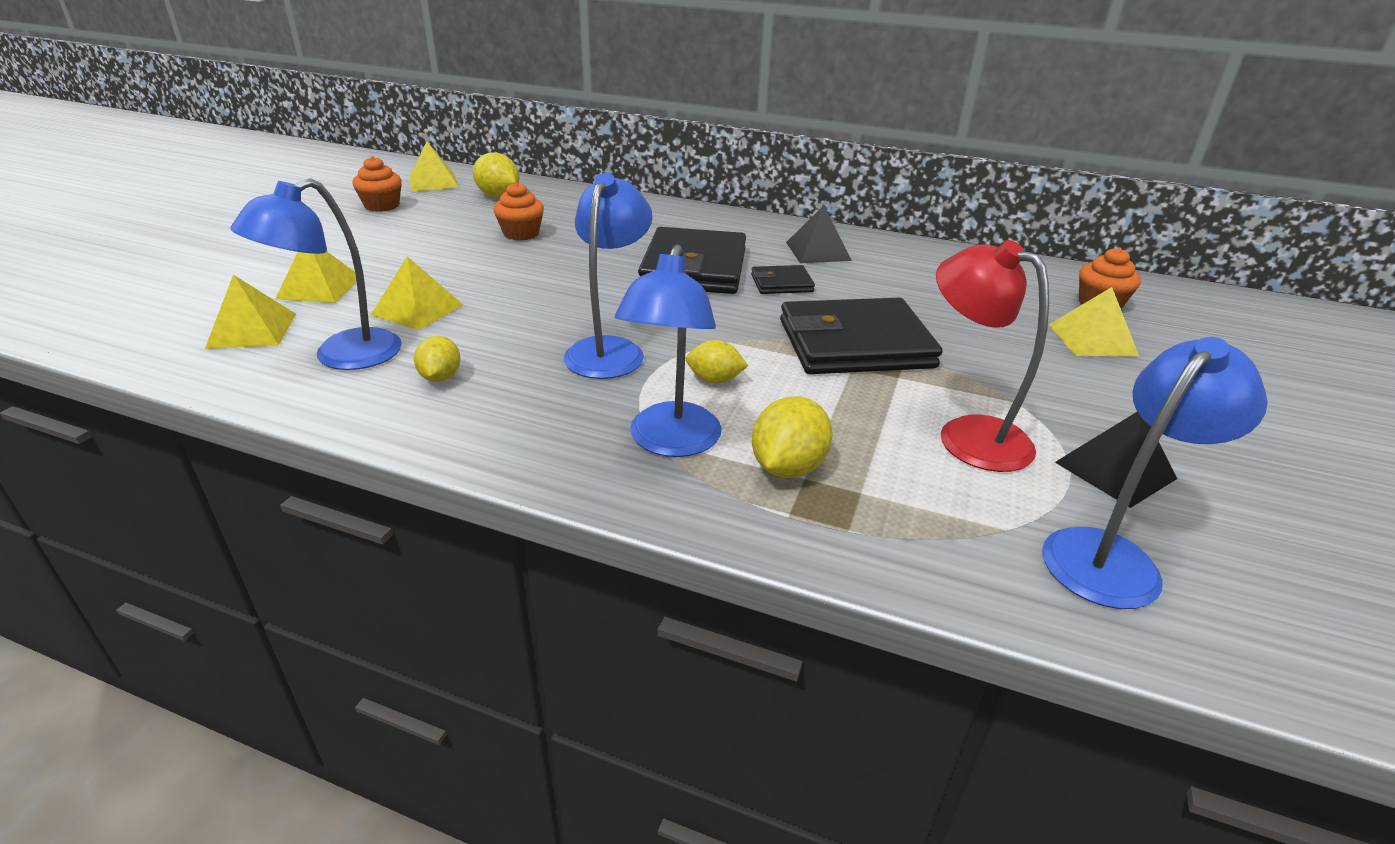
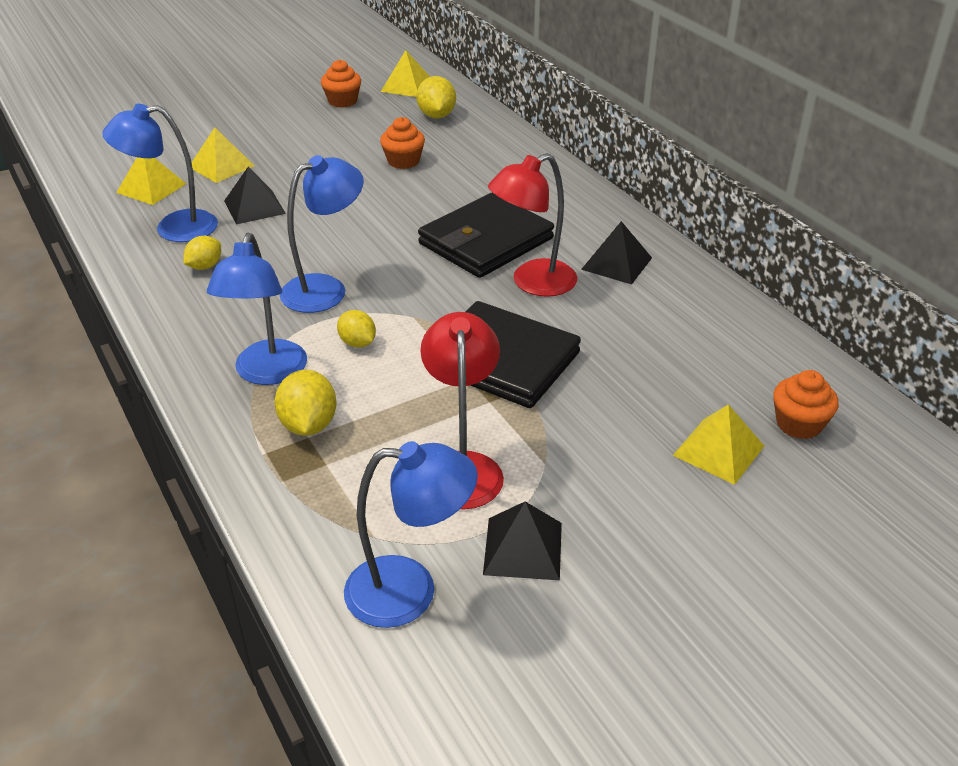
camera: 40 degrees right, 5 degrees up
yellow pyramid [371,256,463,330] -> black pyramid [224,167,286,224]
blue lamp [615,244,721,457] -> blue lamp turned 45 degrees counterclockwise [207,233,307,385]
black wallet [751,265,815,294] -> red lamp [488,153,577,297]
yellow lemon [752,396,833,478] -> yellow lemon turned 75 degrees counterclockwise [274,370,337,436]

